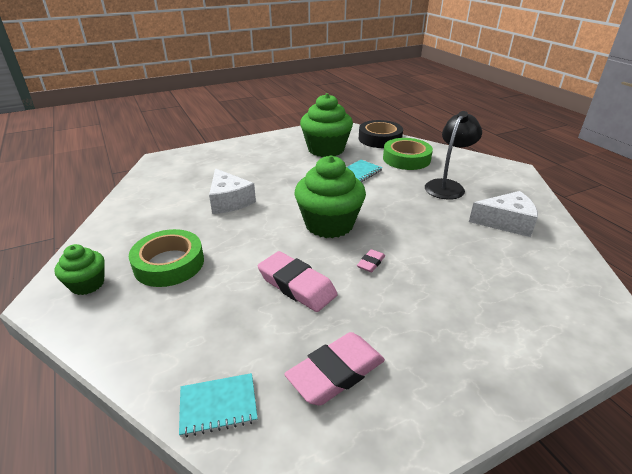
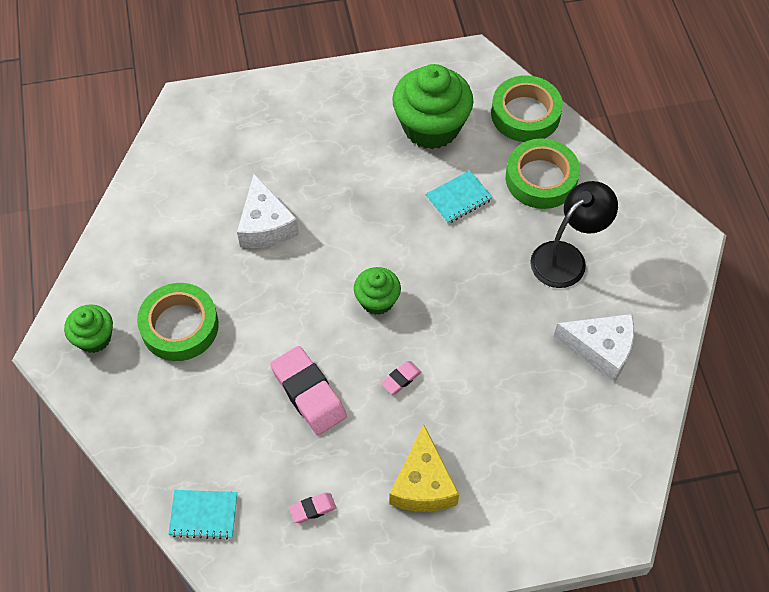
camera: 15 degrees right, 25 degrees up
pink eraser [284,332,385,406] -> pink eraser [289,493,336,523], size x0.48
green cupcake [294,155,366,238] -> green cupcake [354,267,401,315], size x0.54
black tape [359,120,403,148] -> green tape [491,75,563,142]
none -> yellow cheese [389,425,459,512]

